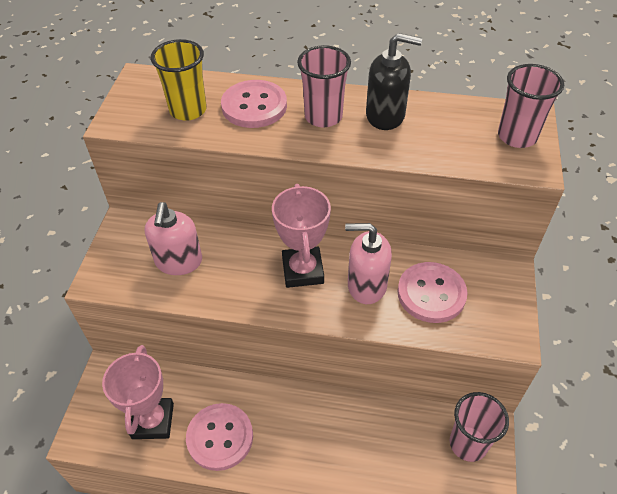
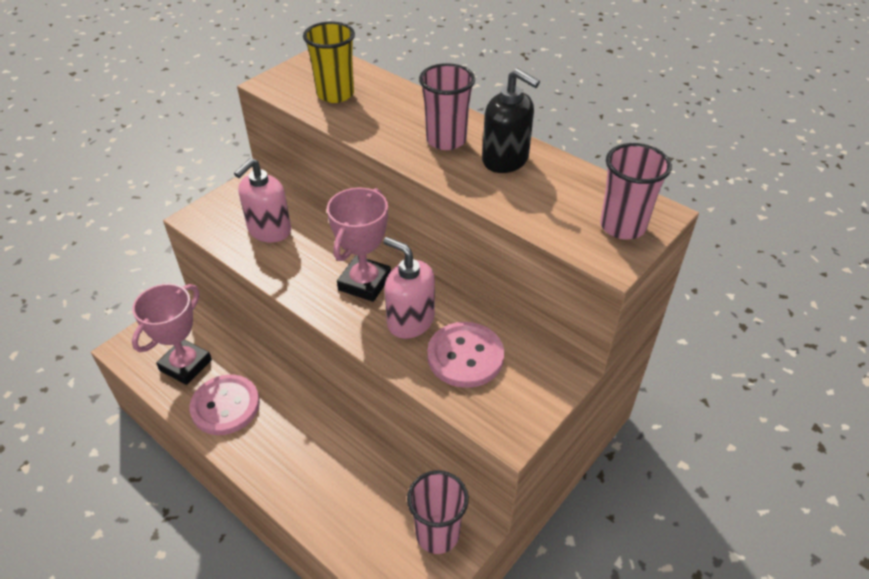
camera: 30 degrees right, 5 degrees down
pink button [221,80,287,128] -> none

